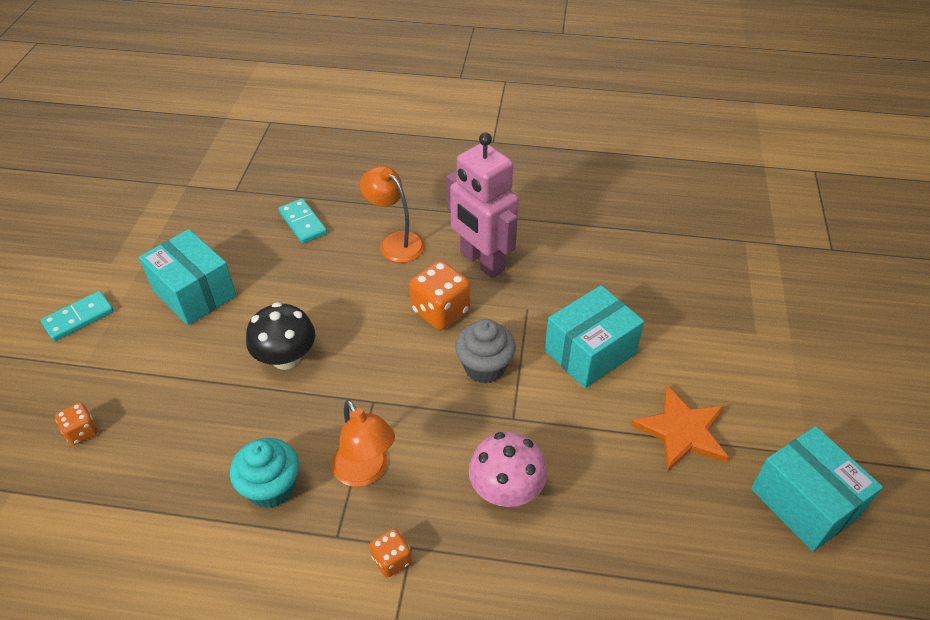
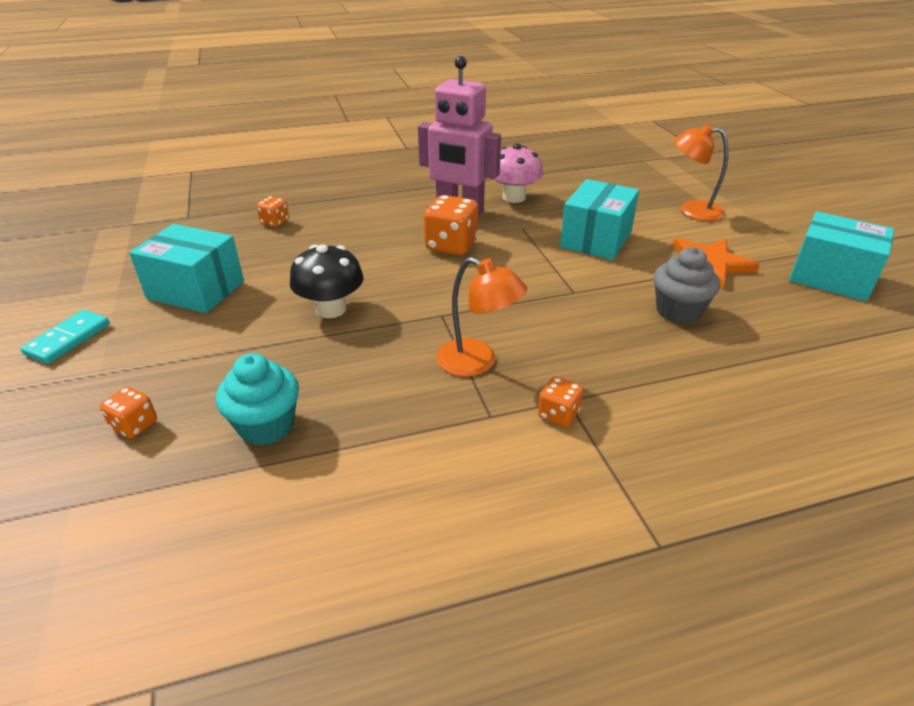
camera: 25 degrees left, 10 degrees down
turquoise cupcake [230,438,299,508] -> turquoise cupcake moved to [216,353,299,445]
turquoise domino [278,198,327,244] -> orange dice [256,196,289,227]
orange lamp [360,166,425,263] -> orange lamp moved to [674,124,728,221]
grey cupcake [455,319,516,384] -> grey cupcake moved to [653,247,720,324]
pink mushroom [469,432,547,507] -> pink mushroom moved to [494,143,543,203]

